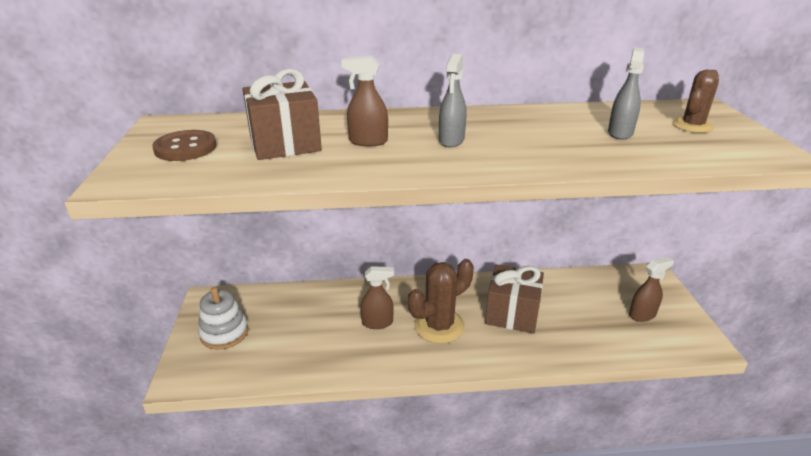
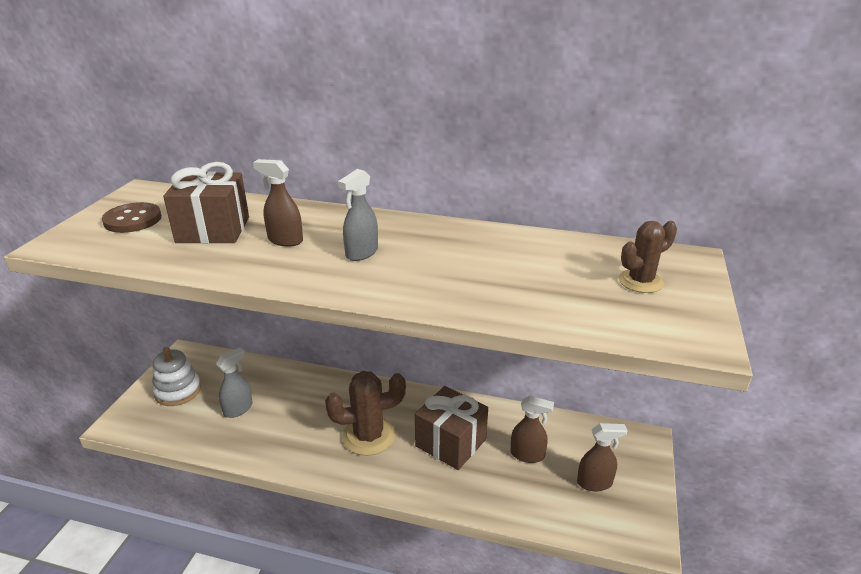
camera: 20 degrees right, 0 degrees up
brown spray bottle [360,266,394,329] -> brown spray bottle moved to [511,396,554,463]
grey spray bottle [608,47,644,140] -> grey spray bottle moved to [216,348,253,418]

